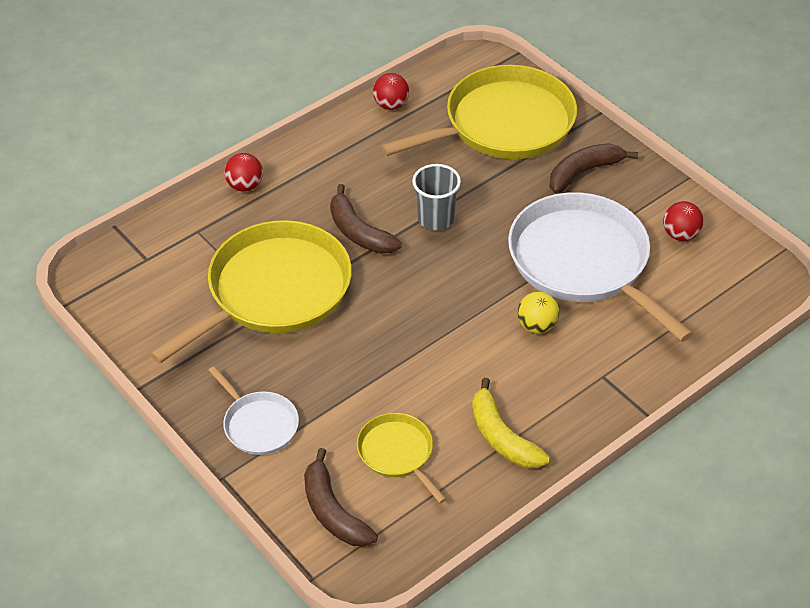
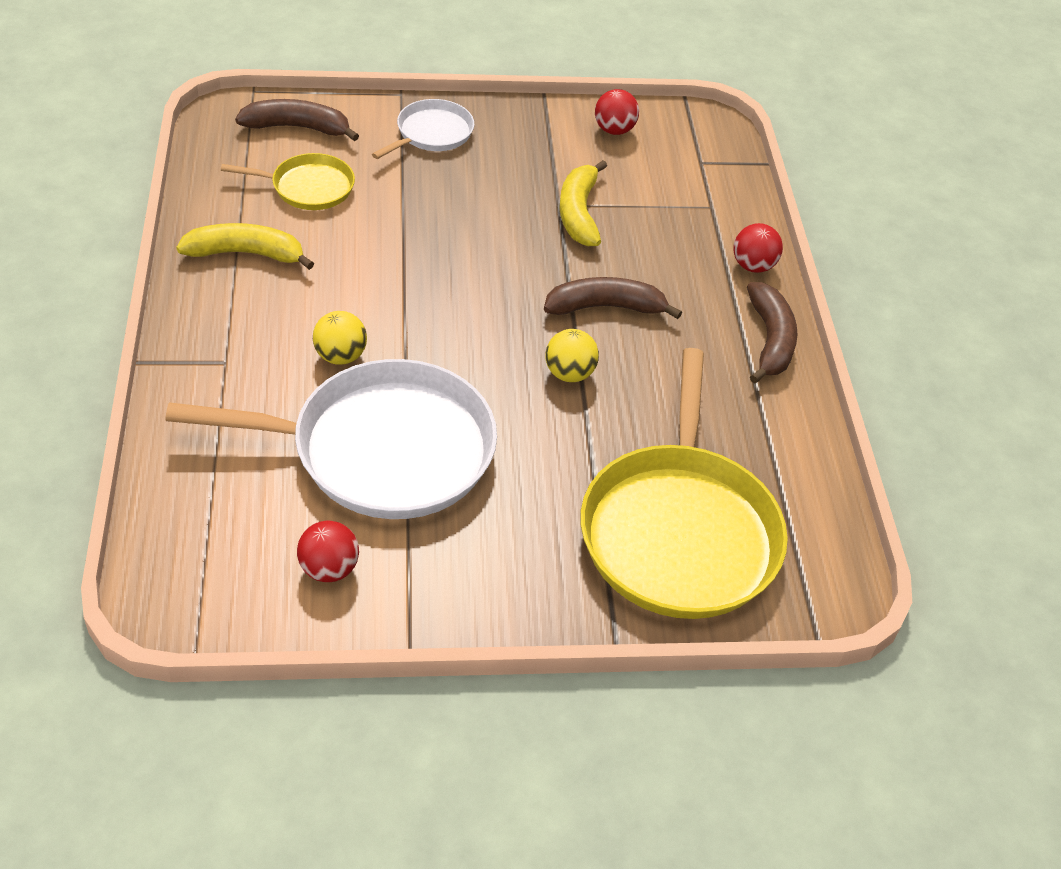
camera: 120 degrees right, 0 degrees up
yellow pan [150,220,352,364] -> yellow banana [559,160,607,246]
white pan [208,366,299,455] -> white pan turned 135 degrees clockwise [372,99,474,159]
red ball [373,73,409,110] -> red ball moved to [595,89,639,135]
grey cup [412,164,461,231] -> yellow ball [545,329,599,382]
brown banana [550,143,638,194] -> brown banana moved to [747,282,797,384]

